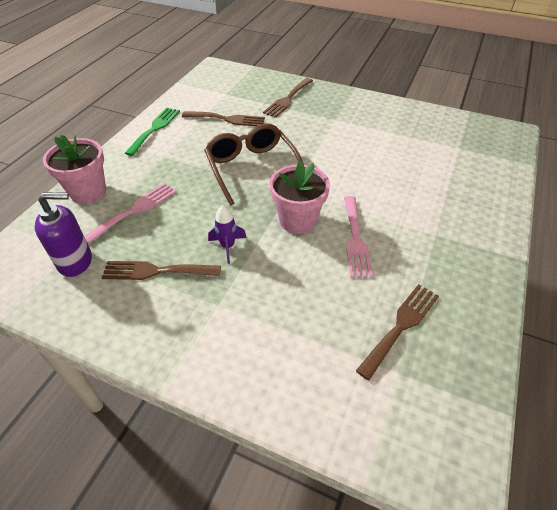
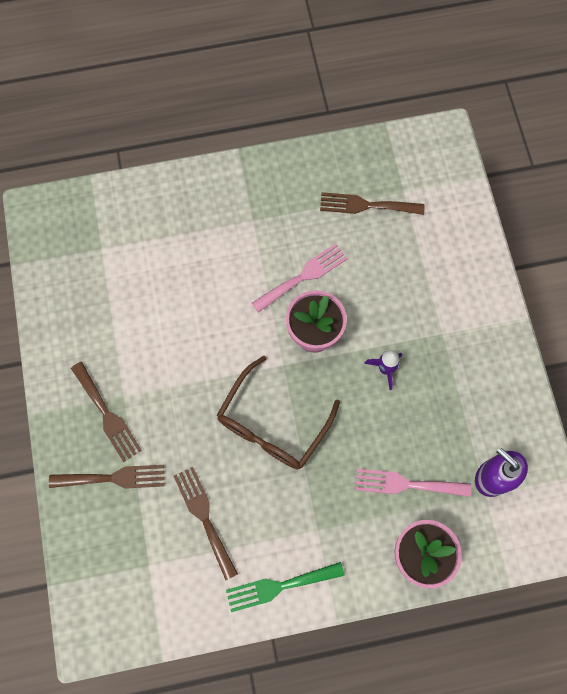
camera: 125 degrees left, 25 degrees up
brown fork [102,261,221,280] -> brown fork moved to [71,362,142,462]

